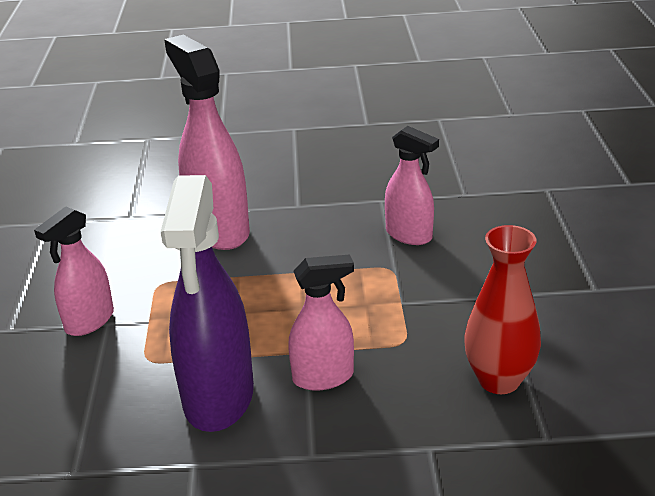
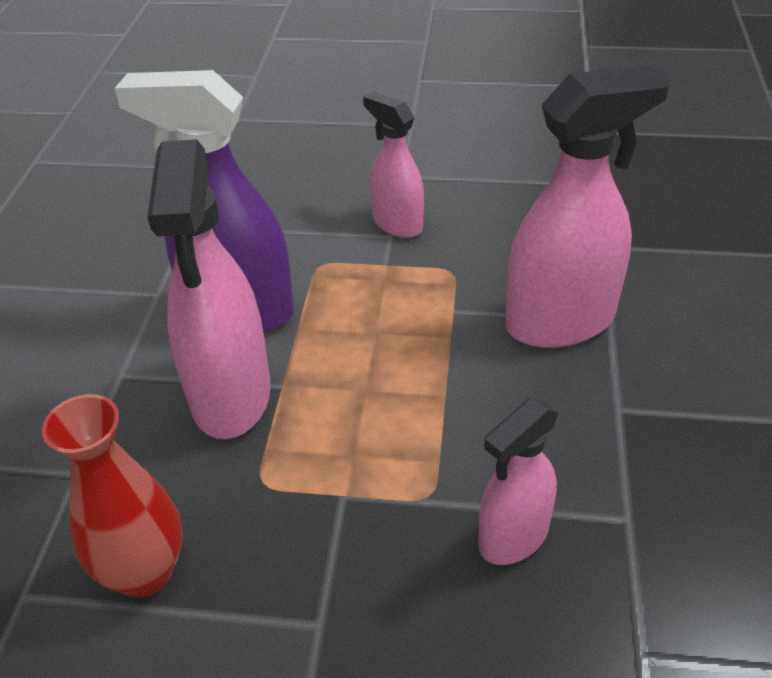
camera: 100 degrees right, 10 degrees up
pink spray bottle [288,254,354,391] -> pink spray bottle [147,139,271,439], size x1.70

